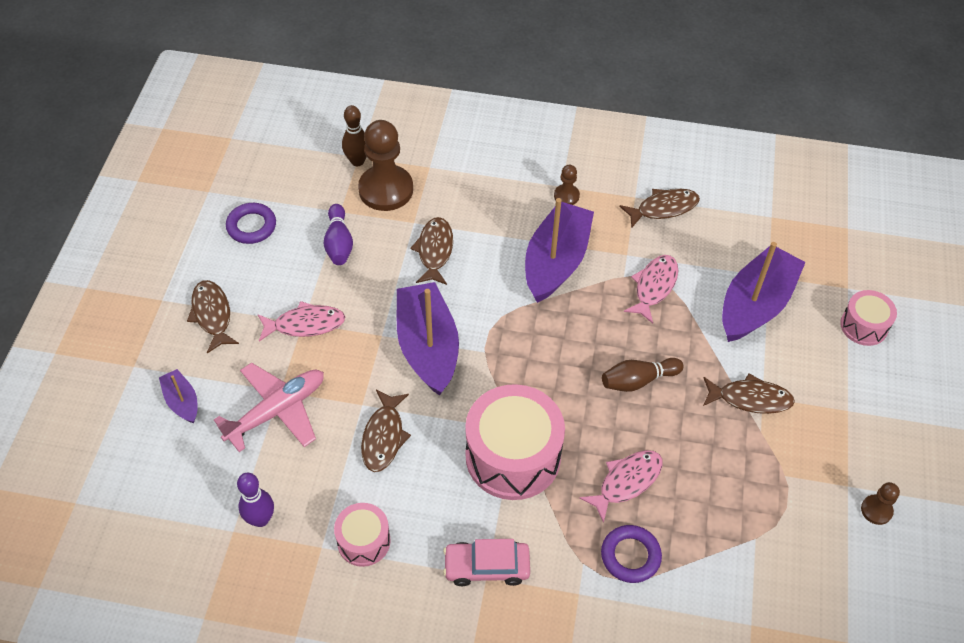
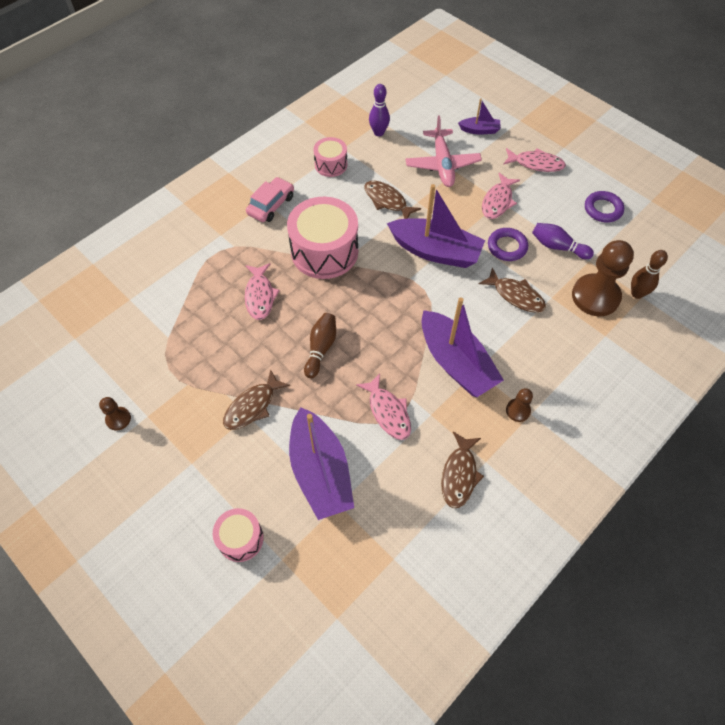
camera: 125 degrees right, 5 degrees up
brown fish [187,280,239,353] -> pink fish [503,148,566,172]
purple ring [601,525,662,583] -> purple ring moved to [488,228,528,261]

